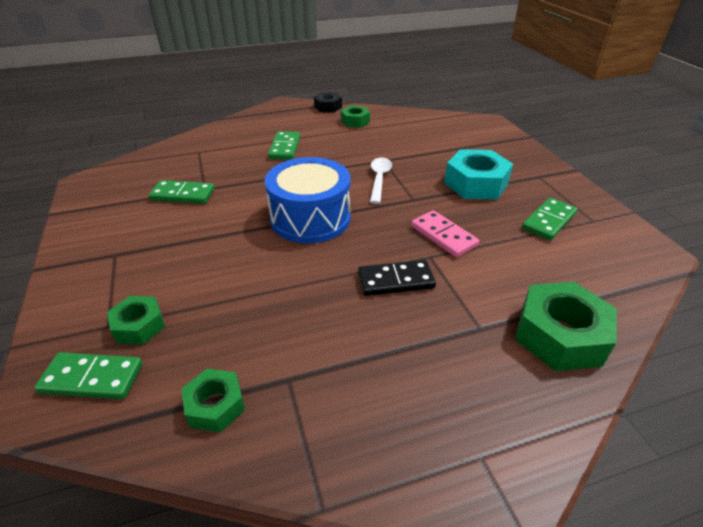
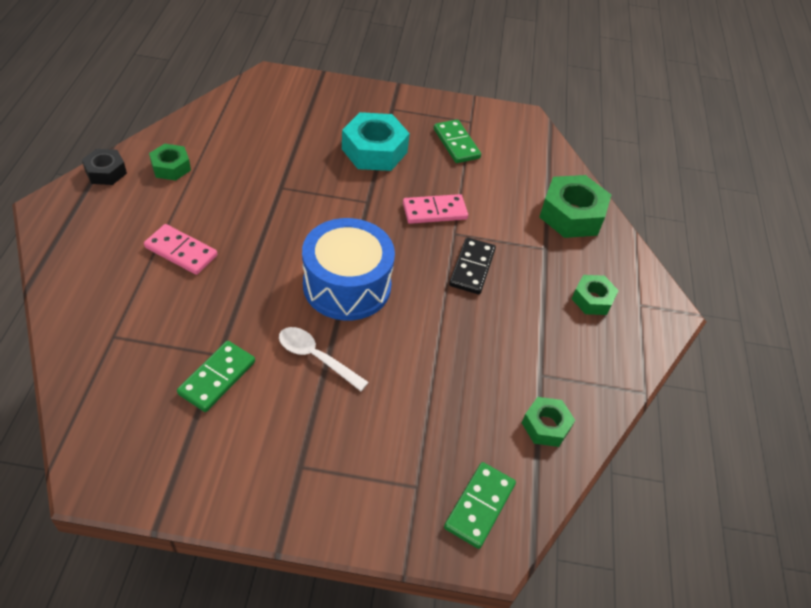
camera: 70 degrees left, 10 degrees up
green nut [107,296,165,344] -> green nut moved to [572,275,619,315]
green domino [268,131,300,160] -> pink domino [144,224,217,275]
white spoon [370,158,392,204] -> white spoon moved to [279,327,369,391]

